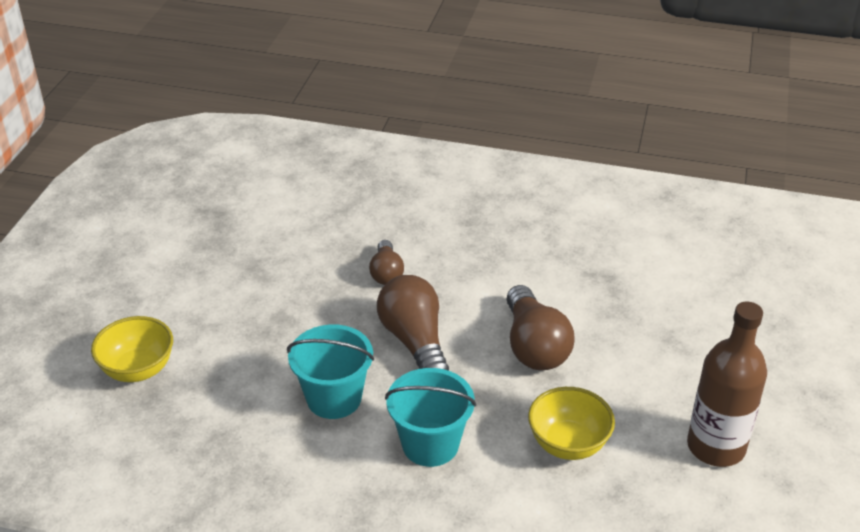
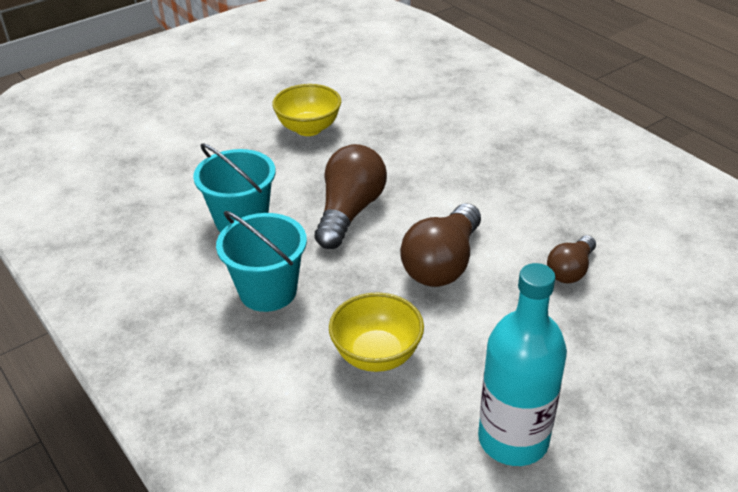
camera: 40 degrees right, 0 degrees up
yellow bowl [91,316,173,382] -> yellow bowl moved to [272,84,341,136]
brown light bulb [369,240,404,285] -> brown light bulb moved to [547,235,596,283]
brown bottle [687,301,767,467] -> turquoise bottle [478,263,567,466]

